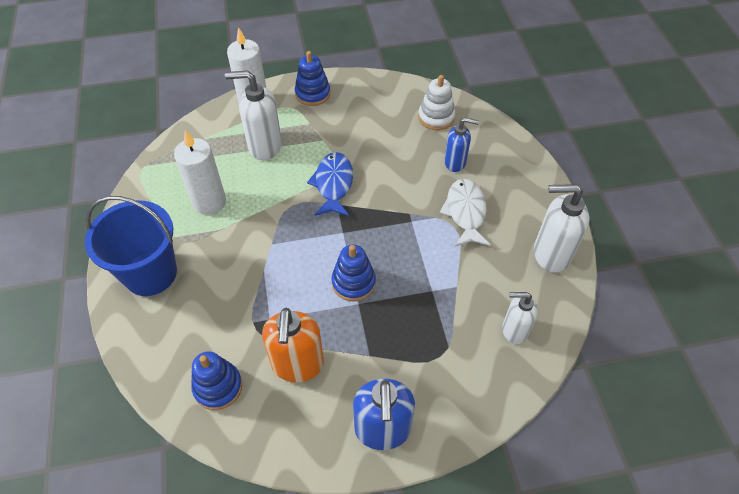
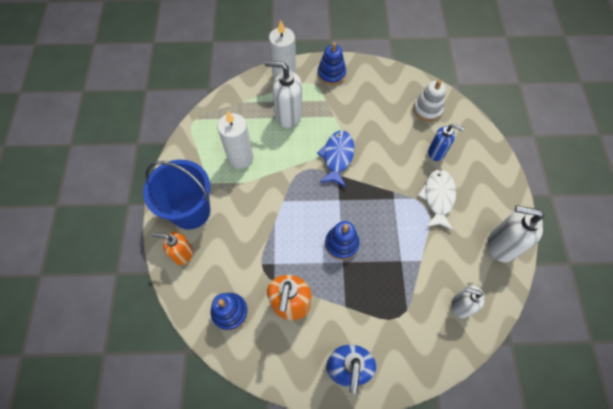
camera: 10 degrees right, 10 degrees up
none -> orange soap dispenser [153,231,193,265]

